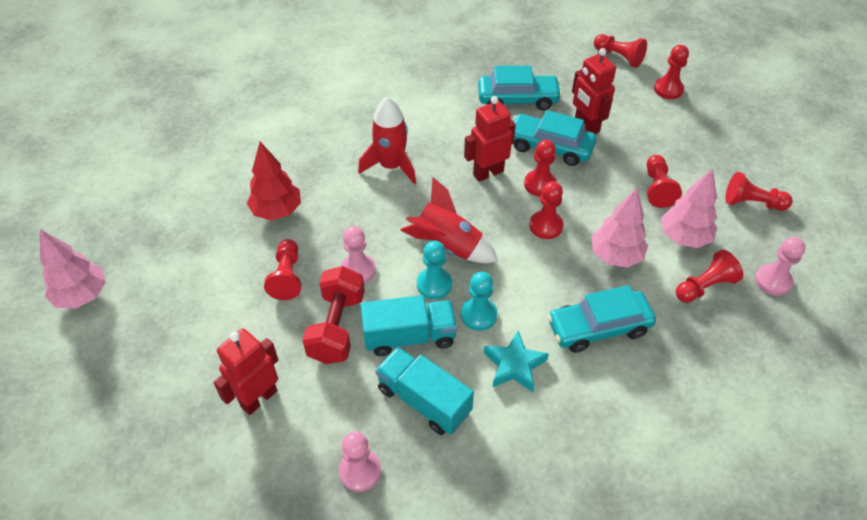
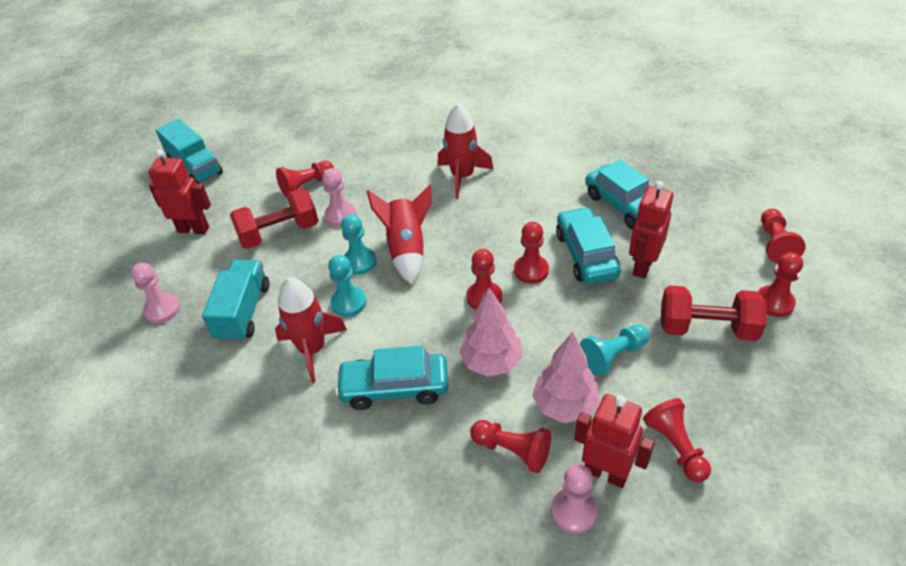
camera: 60 degrees right, 5 degrees down
pink tree [40,229,106,308] -> none
red tree [247,142,301,220] -> none
turquoise truck [361,295,457,356] -> turquoise truck moved to [156,119,223,183]
red robot [464,96,516,182] -> red robot moved to [574,394,655,488]
turquoise star [484,331,549,392] -> red rocket [275,278,347,383]
turquoise car [547,285,656,353] -> turquoise car turned 45 degrees counterclockwise [335,345,449,410]
red pawn [646,155,682,208] -> turquoise pawn [580,324,650,376]
none -> red dumbbell [661,286,767,341]

